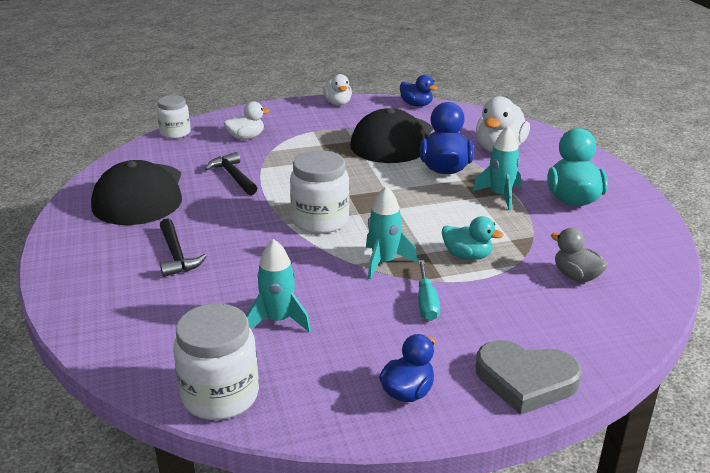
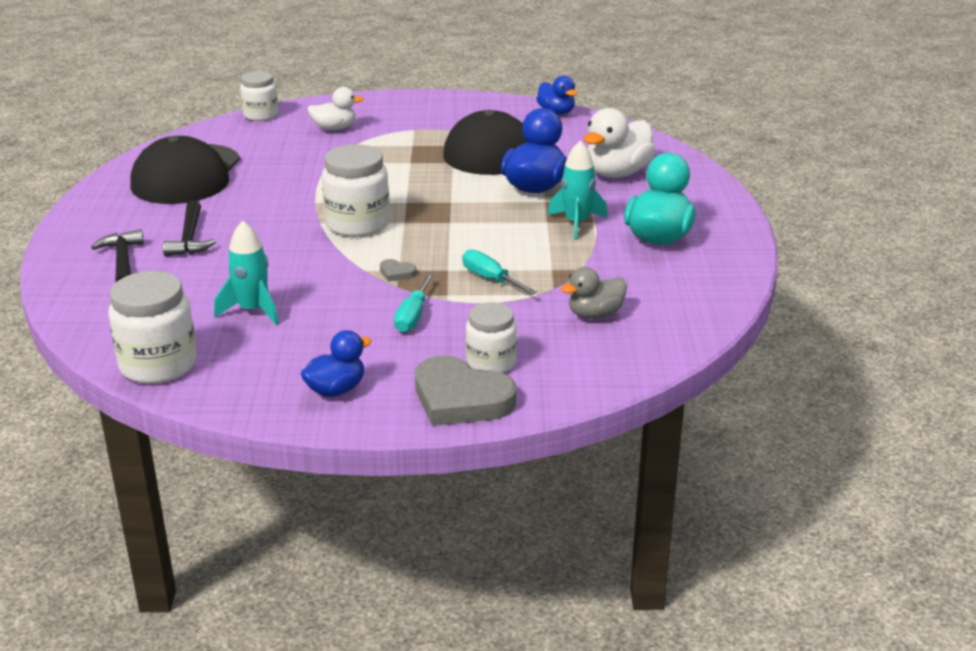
camera: 15 degrees right, 0 degrees up
black hammer [205,152,257,195] -> black hammer moved to [91,229,144,283]
white duck [323,74,352,106] -> none
turquoise rocket [366,186,417,279] -> grey heart [380,259,416,282]
turquoise duck [442,216,504,260] -> turquoise screwdriver [462,249,537,295]
grey duck [551,228,608,282] -> grey duck turned 90 degrees counterclockwise [561,267,627,319]
none -> white jar [466,302,517,373]

